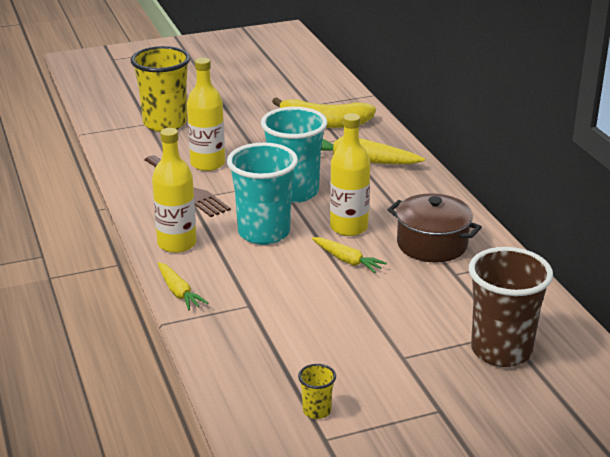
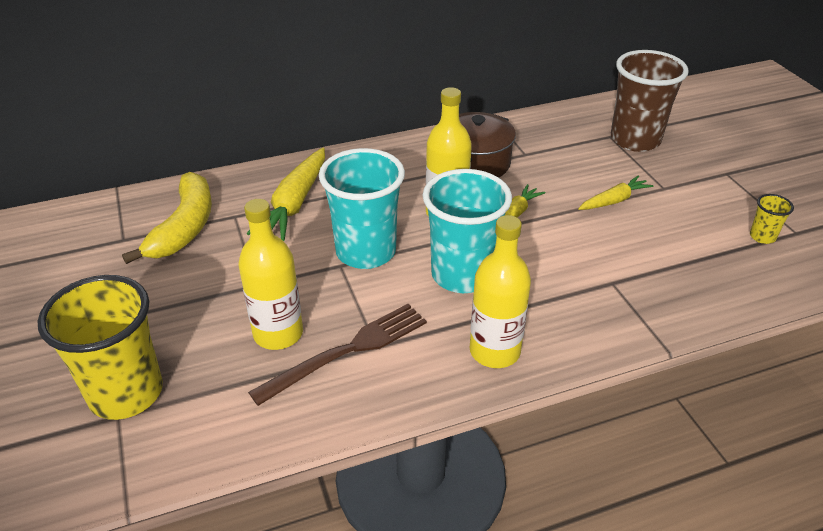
camera: 90 degrees left, 10 degrees up
yellow carrot [158,262,208,311] -> yellow carrot moved to [578,175,653,210]

